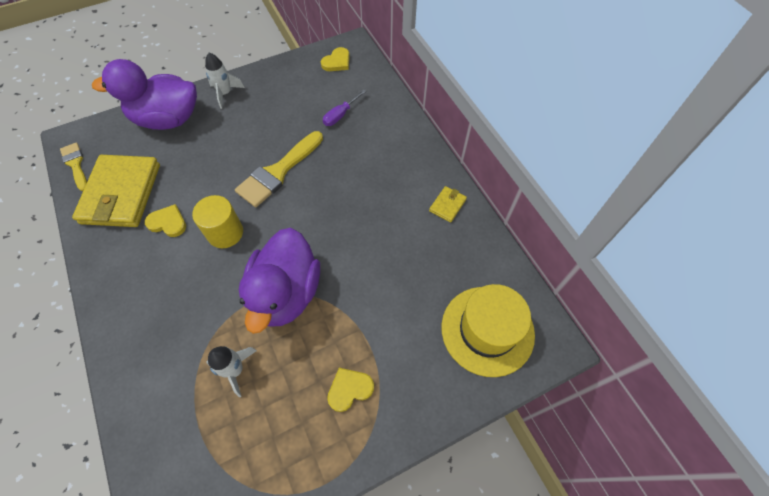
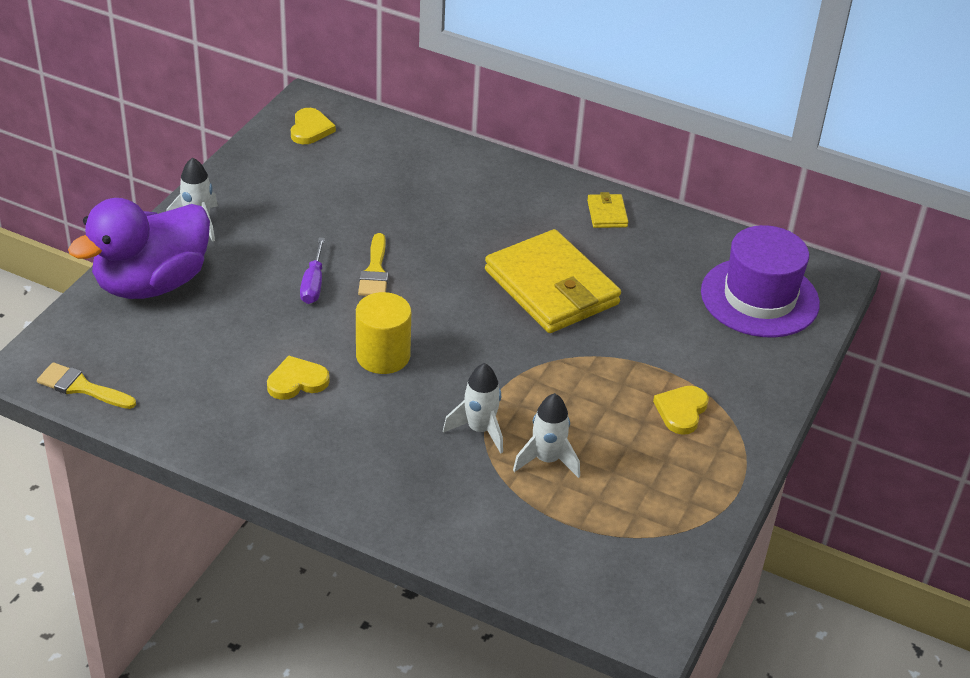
camera: 40 degrees left, 20 degrees down
yellow wallet [72,155,160,227] -> yellow wallet moved to [485,229,621,333]
yellow brush [235,131,323,207] -> yellow brush [358,233,388,296], size x0.59
purple duck [239,228,320,334] -> none
purple screwdriver [323,90,366,126] -> purple screwdriver moved to [300,237,325,304]
yellow hat [441,284,535,377] -> purple hat [701,225,820,338]
none -> white rocket [443,363,503,454]

